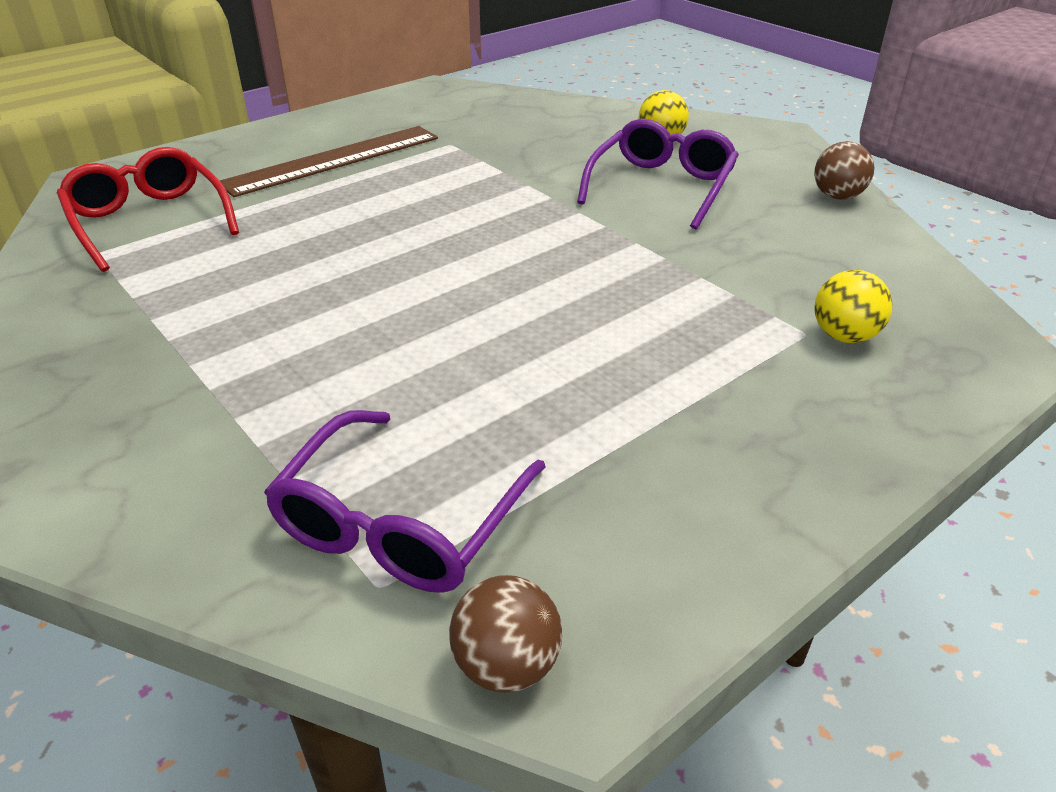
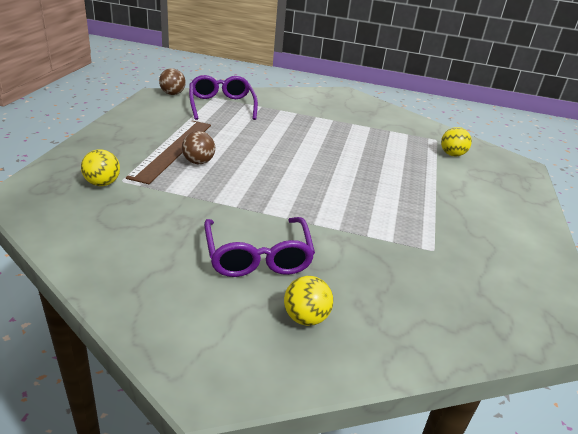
camera: 140 degrees right, 5 degrees down
red glasses [57,147,239,272] -> yellow ball [441,127,472,157]
brown ruler [220,126,438,197] -> brown ruler moved to [126,120,211,184]
brown ball [814,141,874,200] -> brown ball moved to [182,131,215,164]

